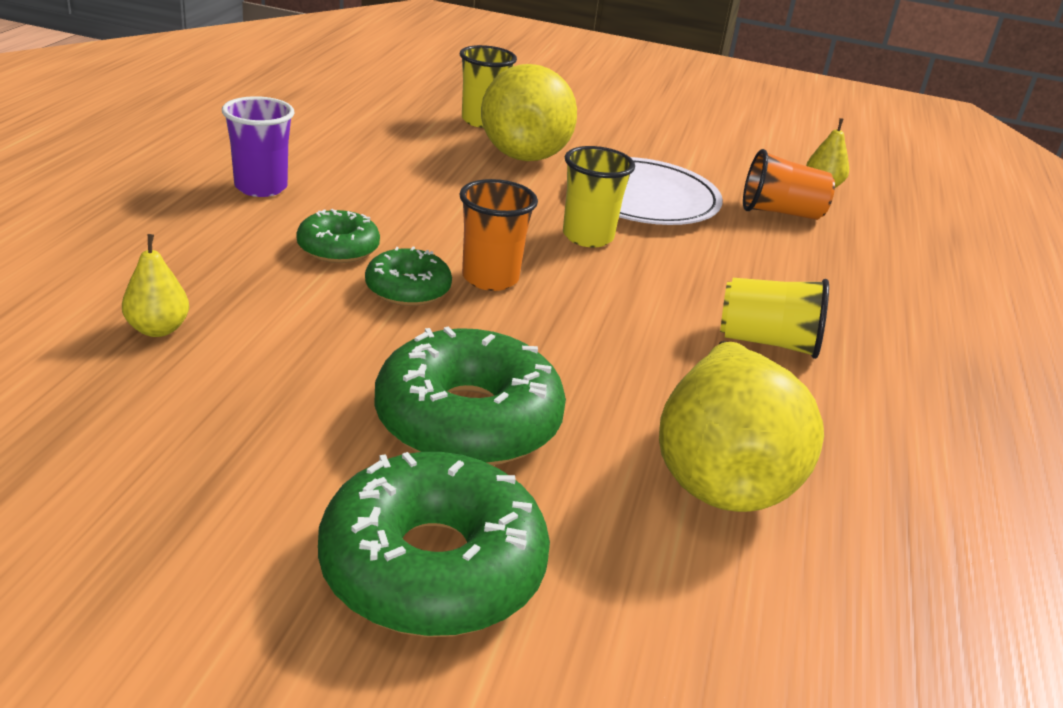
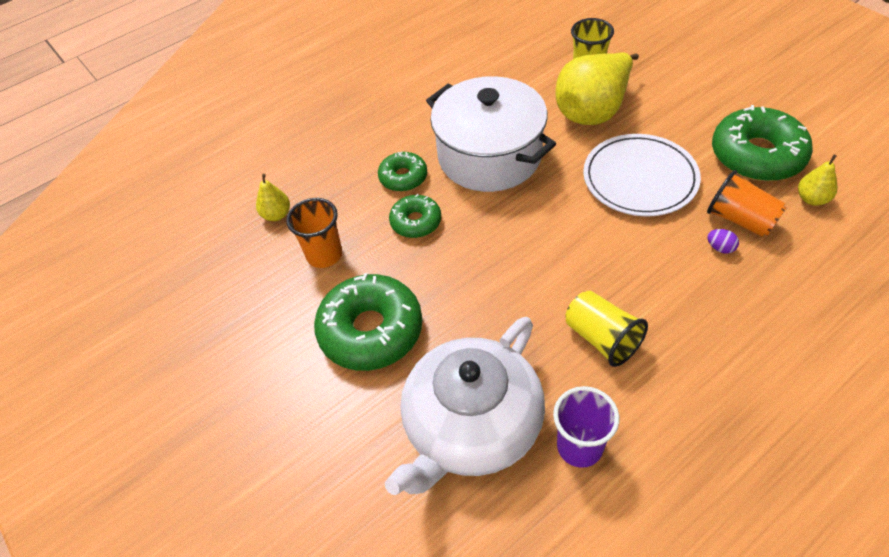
camera: 45 degrees right, 20 degrees up
purple cup [222,96,294,197] -> purple cup moved to [553,386,620,468]
green donut [318,452,550,637] -> green donut moved to [712,105,813,181]
orange cup [459,179,538,291] -> orange cup moved to [286,198,342,268]
yellow cup [563,146,635,247] -> none
yellow pear [659,341,824,512] -> white teapot [385,317,545,495]
none -> white pot [426,76,556,192]
none -> purple egg [707,229,739,254]

